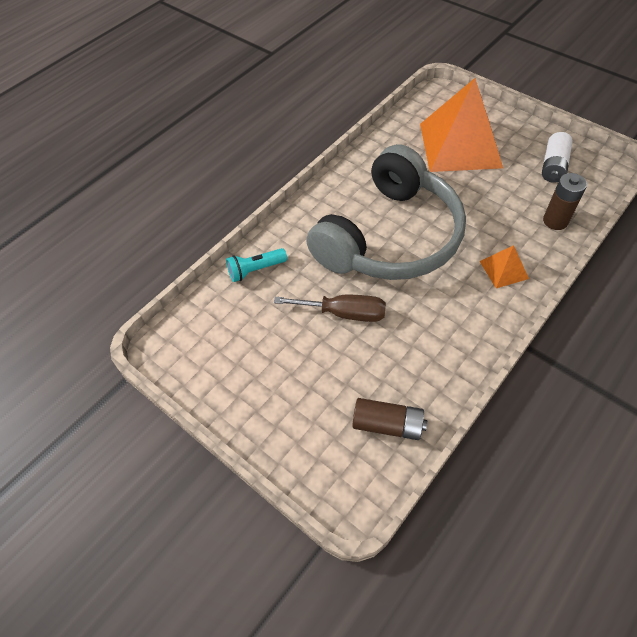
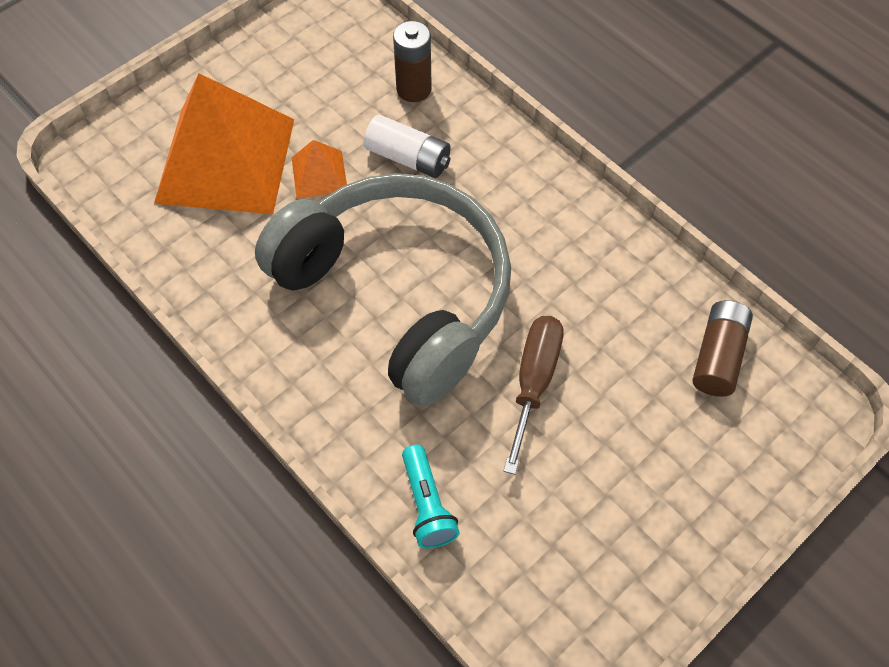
camera: 85 degrees left, 5 degrees up
orange pyramid [480,245,529,288] -> orange pyramid moved to [292,140,347,199]
white battery [542,132,573,183] -> white battery moved to [364,115,451,178]

